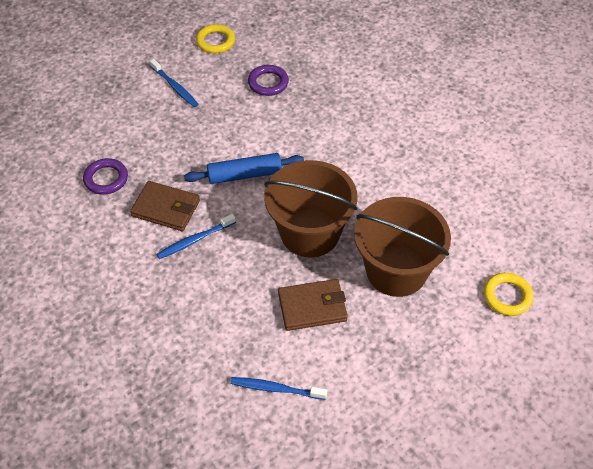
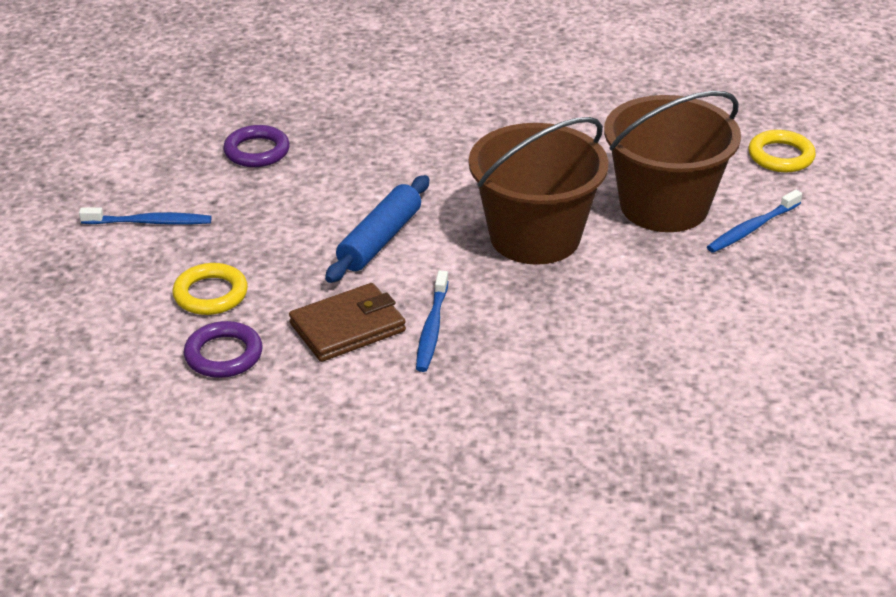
camera: 50 degrees left, 15 degrees down
yellow ring [196,24,235,53] -> yellow ring moved to [173,263,248,315]
blue toothbrush [230,377,327,400] -> blue toothbrush moved to [707,190,802,253]
brown wallet [278,279,348,331] -> none

